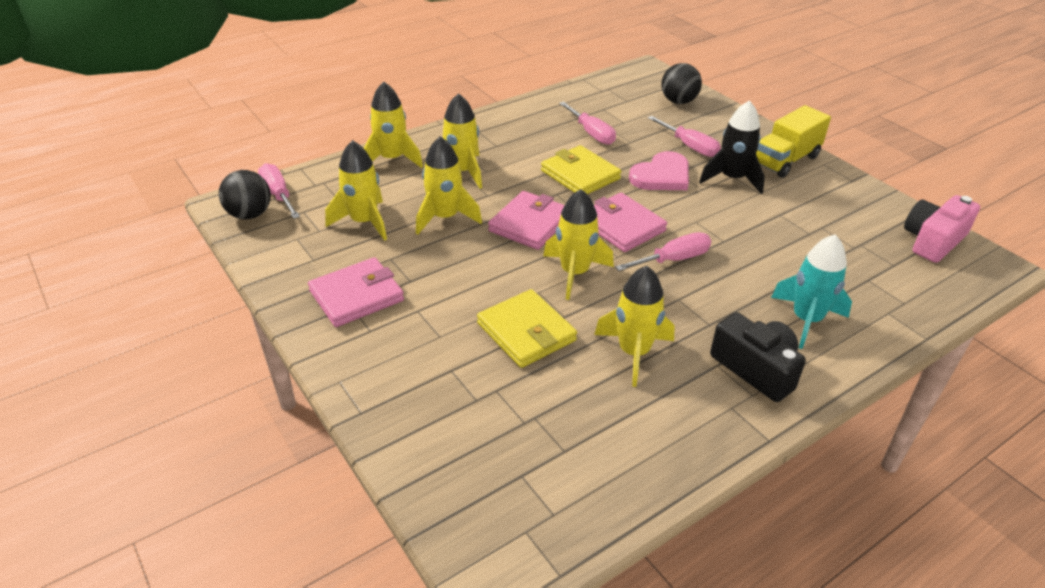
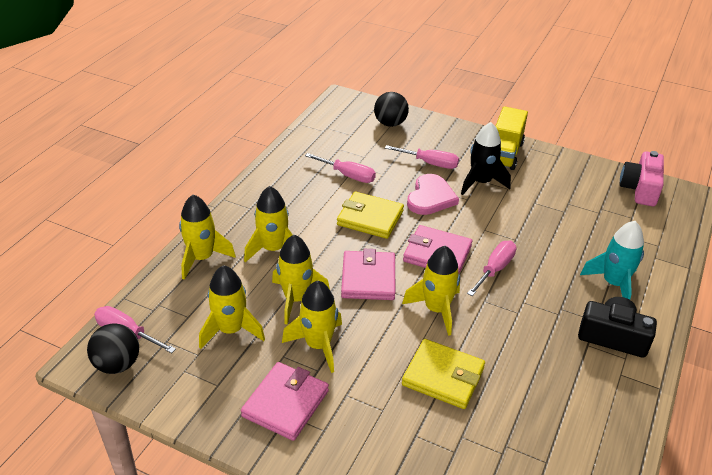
camera: 30 degrees left, 0 degrees up
yellow rocket [594,266,675,387] -> yellow rocket moved to [282,281,342,373]

